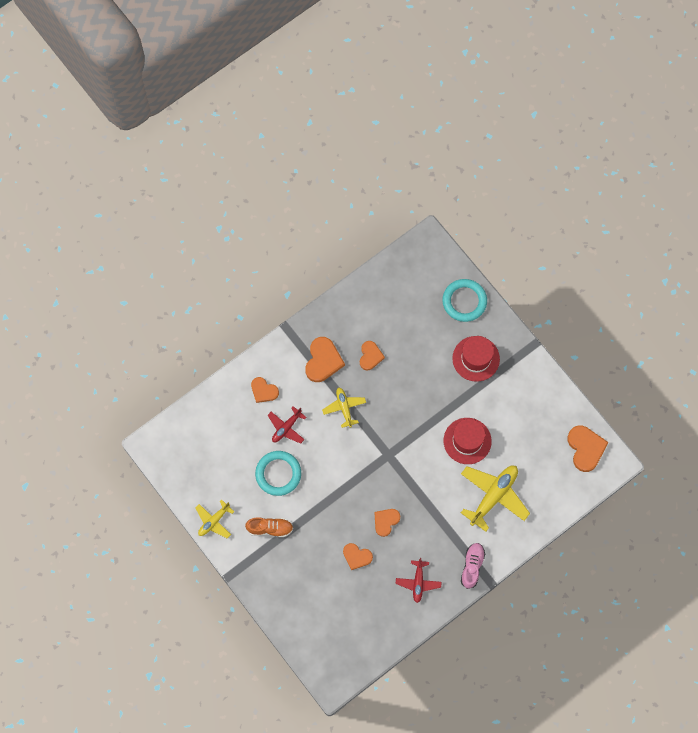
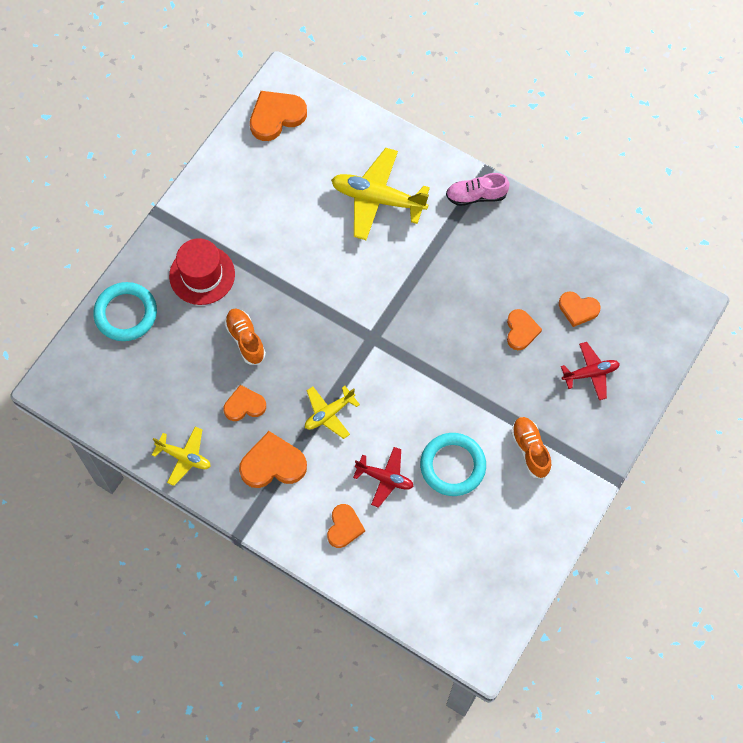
camera: 110 degrees left, 5 degrees down
yellow plane [195,500,234,538] -> yellow plane moved to [152,427,211,486]
orange heart [375,509,400,537] -> orange heart moved to [559,292,601,327]
red plane [396,558,442,603] -> red plane moved to [561,342,620,400]
red hat [444,418,492,464] -> none
none -> orange shoe [225,308,266,365]

